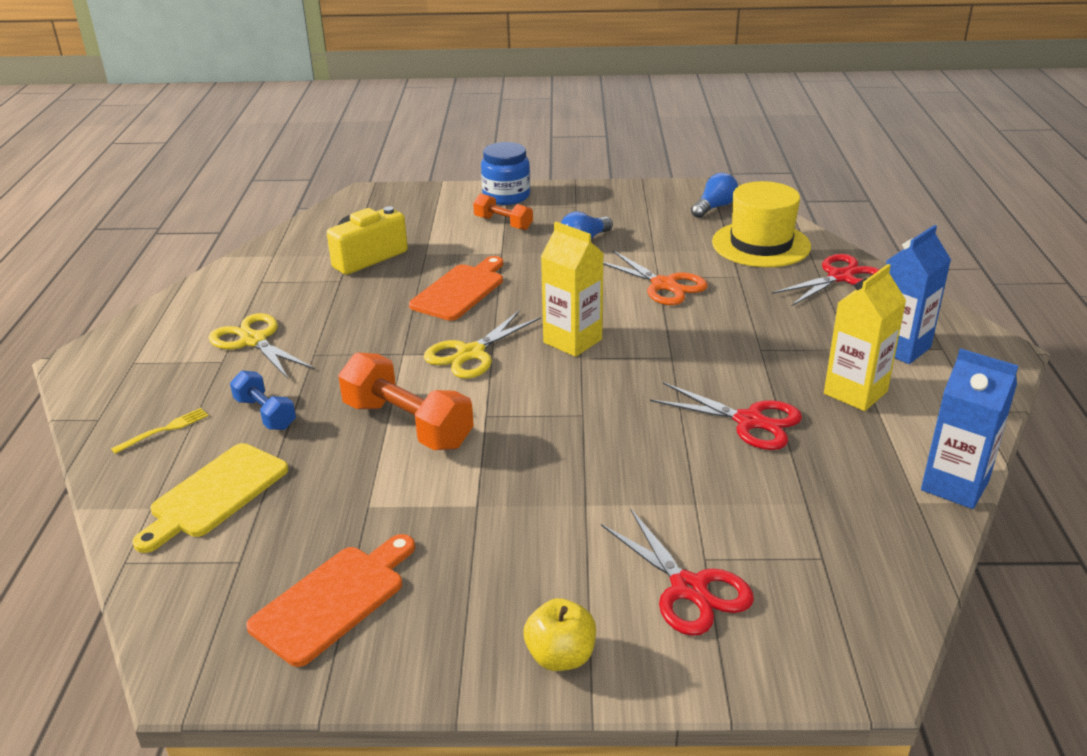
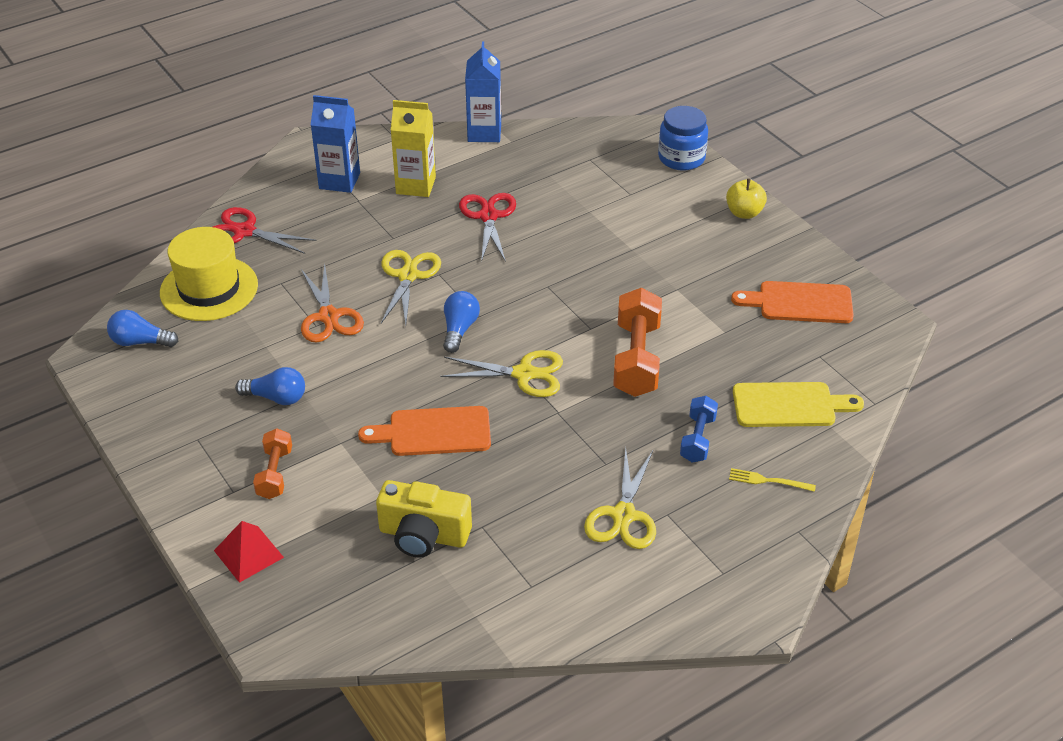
camera: 125 degrees left, 10 degrees up
blue jar [481,142,530,205] -> blue jar moved to [658,106,708,171]
yellow carton [541,222,604,357] -> blue light bulb [443,291,480,353]
red scissors [601,508,754,636] -> none
orange scissors [603,251,708,305] -> orange scissors turned 150 degrees clockwise [301,264,364,343]
none -> red pyramid [214,521,284,583]
none -> yellow scissors [381,250,441,325]

